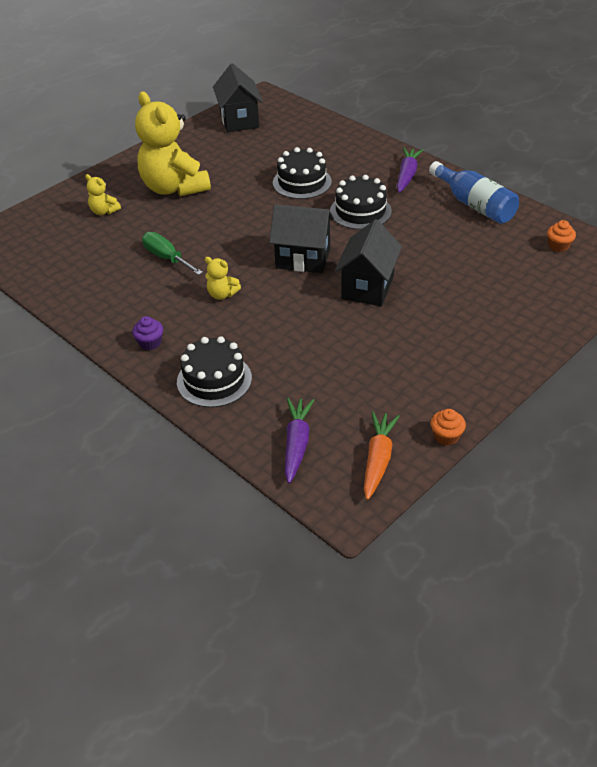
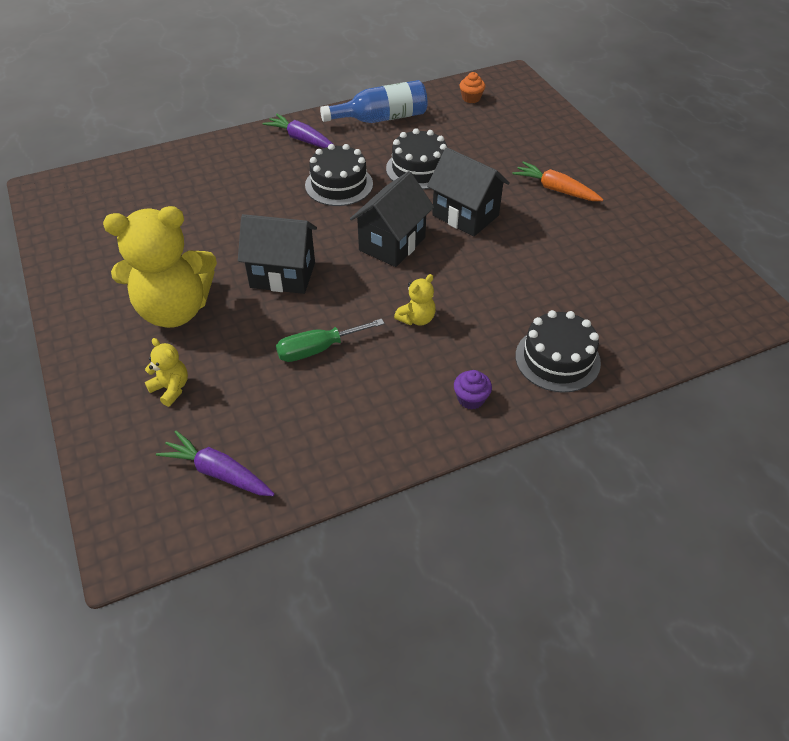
camera: 70 degrees left, 5 degrees up
yellow teddy bear [85,174,121,215] -> yellow teddy bear turned 105 degrees counterclockwise [145,338,188,407]
black house [213,63,263,132] -> black house moved to [238,214,317,294]
black cake [273,147,332,199] -> black cake moved to [386,128,447,189]
purple carrot [285,398,314,484] -> purple carrot moved to [156,431,274,496]
orange carrot [364,412,400,500] -> orange carrot moved to [512,161,603,201]
orange cupcake [431,409,466,446] -> none

